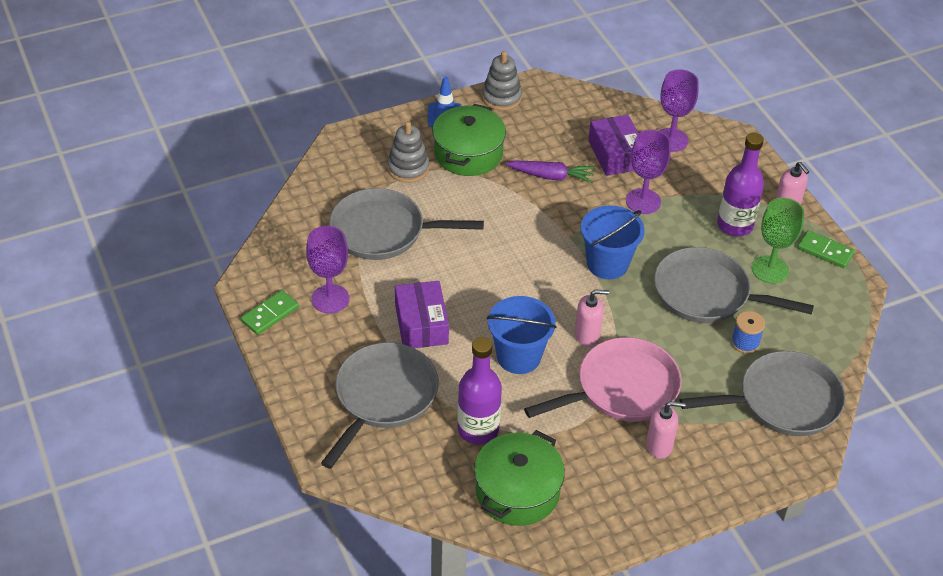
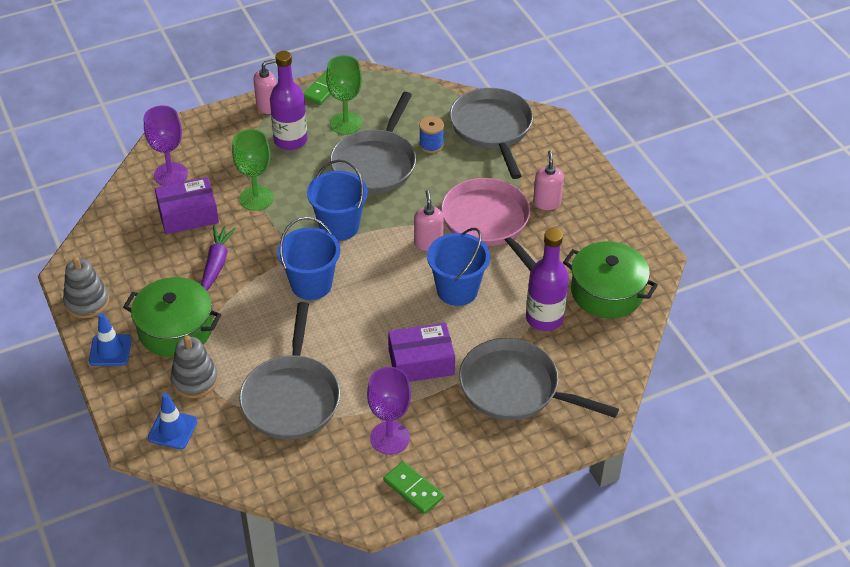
camera: 90 degrees left, 0 degrees up
purple goblet [626,130,671,214] -> green goblet [232,129,274,211]
none -> blue traffic cone [148,393,198,449]
none -> blue bucket [277,217,340,300]

